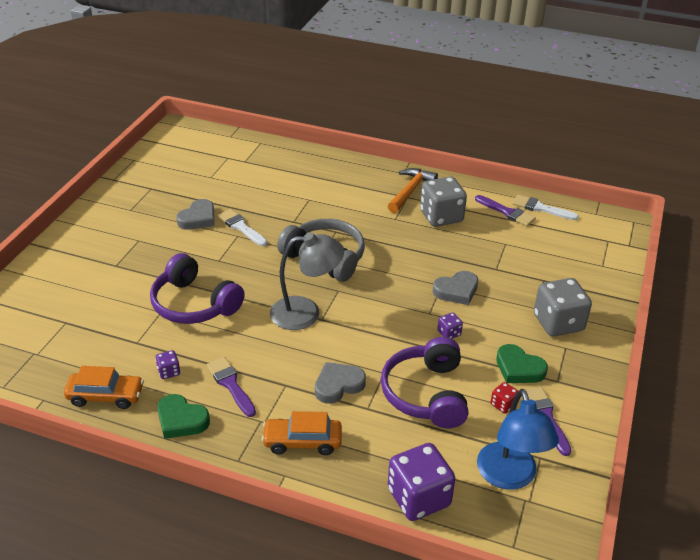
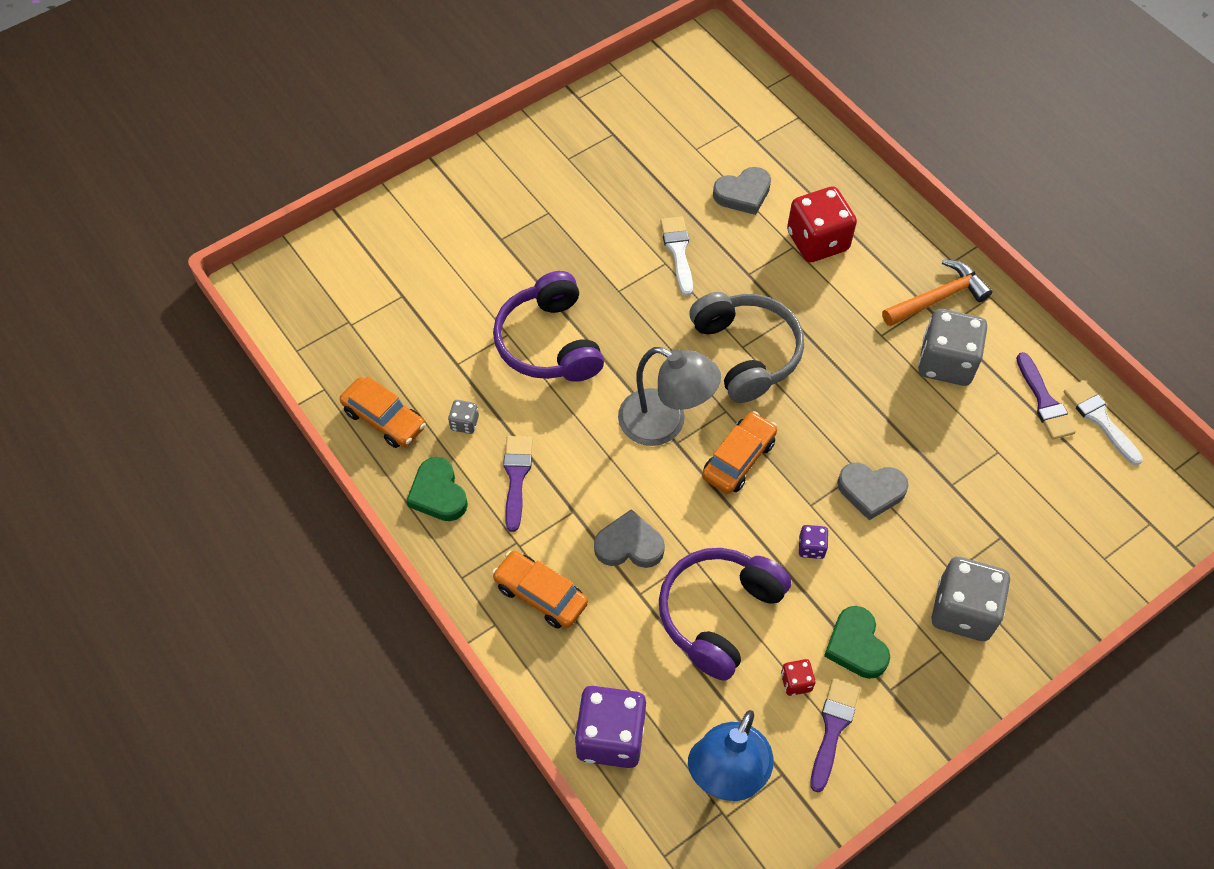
camera: 35 degrees right, 20 degrees up
purple dice [155,350,180,379] -> grey dice [448,400,479,434]
grey heart [176,199,215,230] -> grey heart moved to [713,167,771,215]
none -> orange car [702,411,777,494]
none -> red dice [787,186,857,263]

